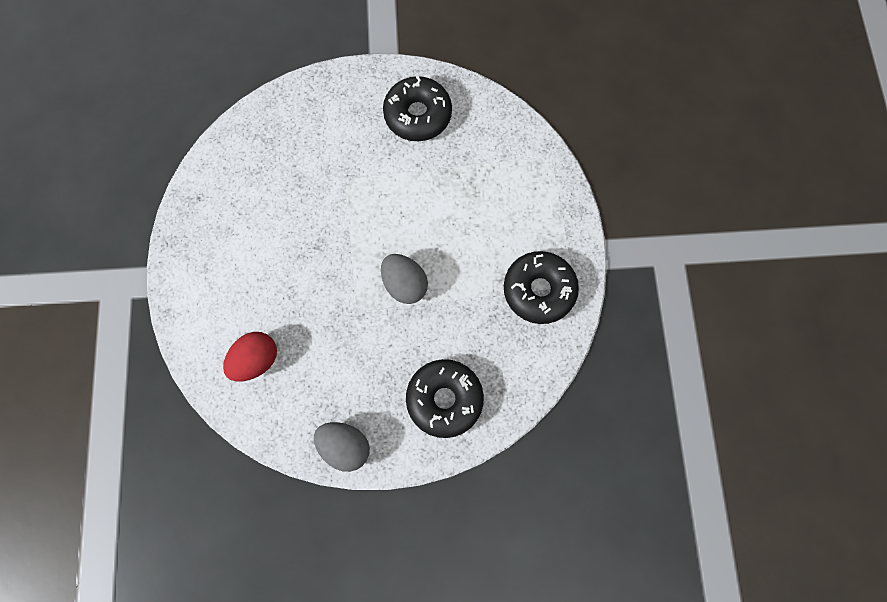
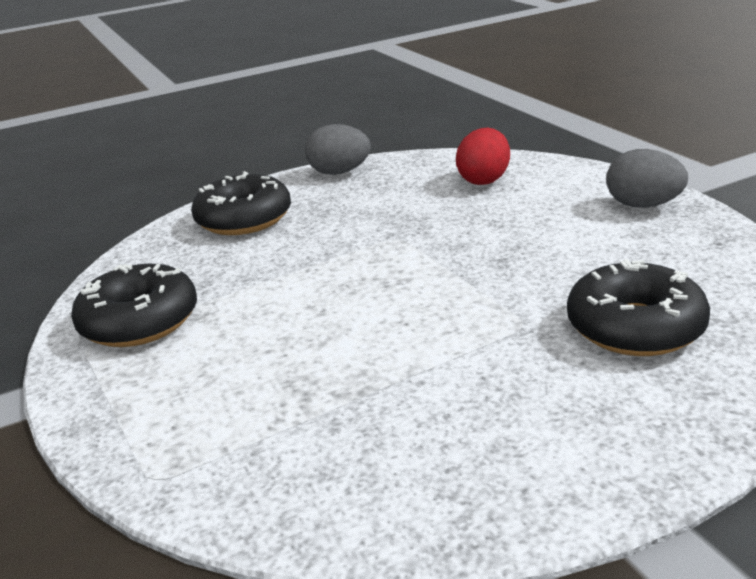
camera: 160 degrees right, 45 degrees down
grey egg [381,254,428,304] -> grey egg moved to [606,149,688,208]
black donut [383,76,452,141] -> black donut moved to [567,259,710,356]

